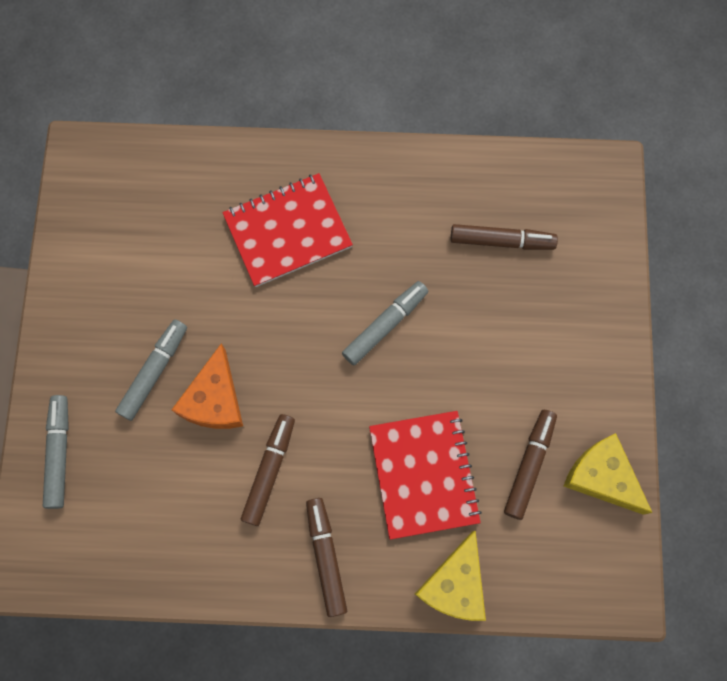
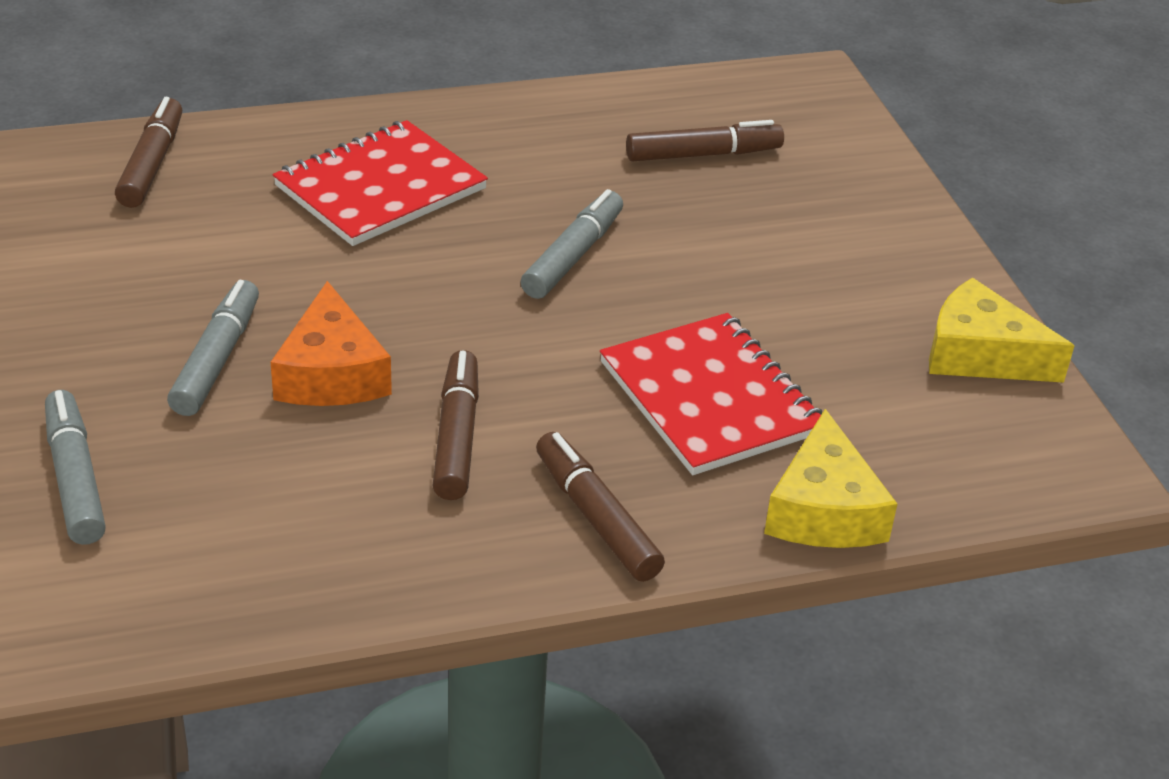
camera: 20 degrees left, 35 degrees down
brown marker [504,410,557,520] -> brown marker moved to [115,97,182,208]

